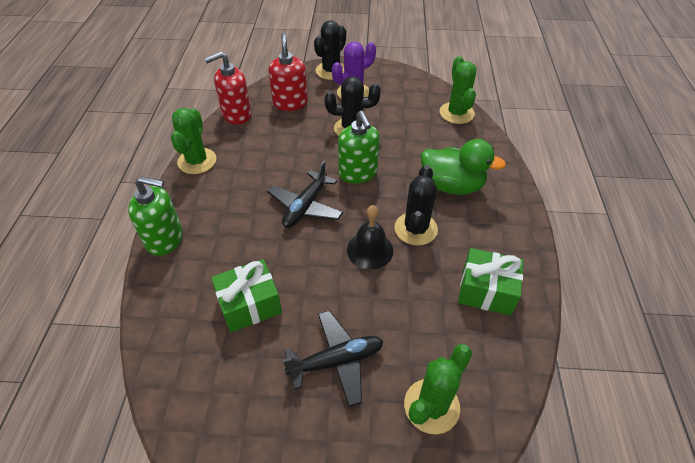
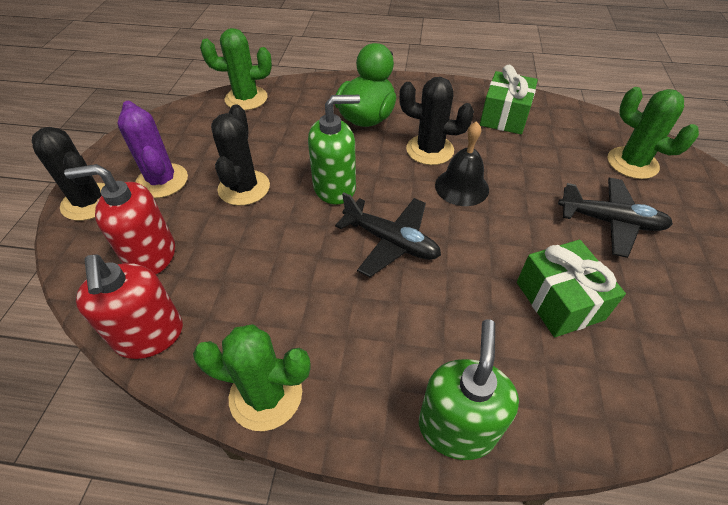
camera: 85 degrees left, 0 degrees up
black plane [283,310,383,407] -> black plane turned 120 degrees clockwise [558,178,673,258]

